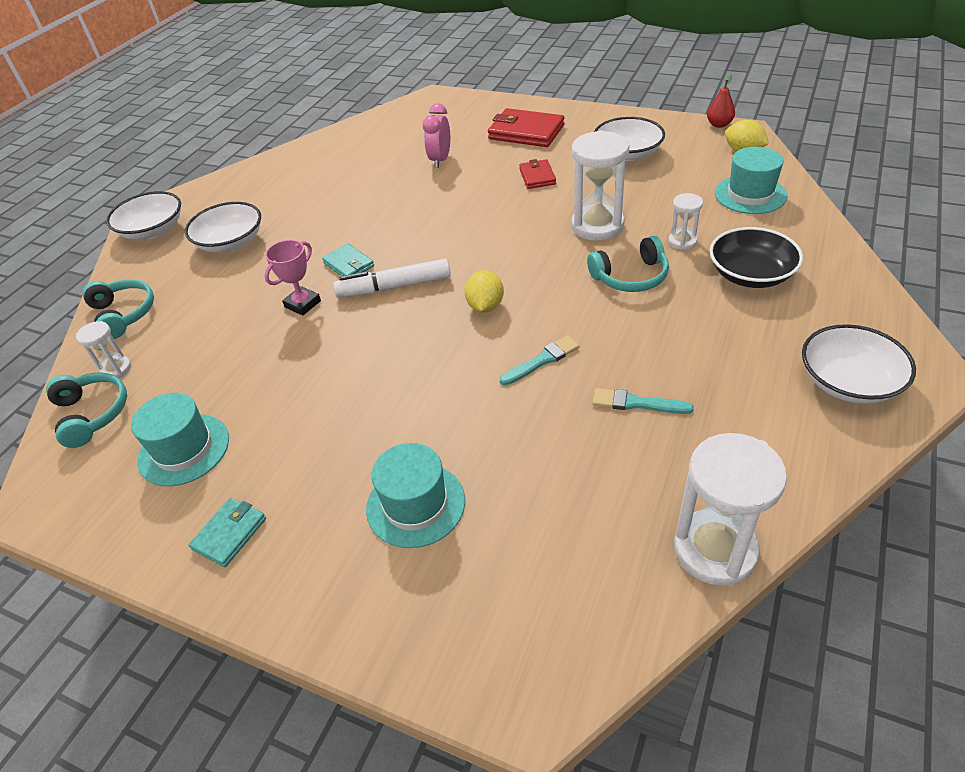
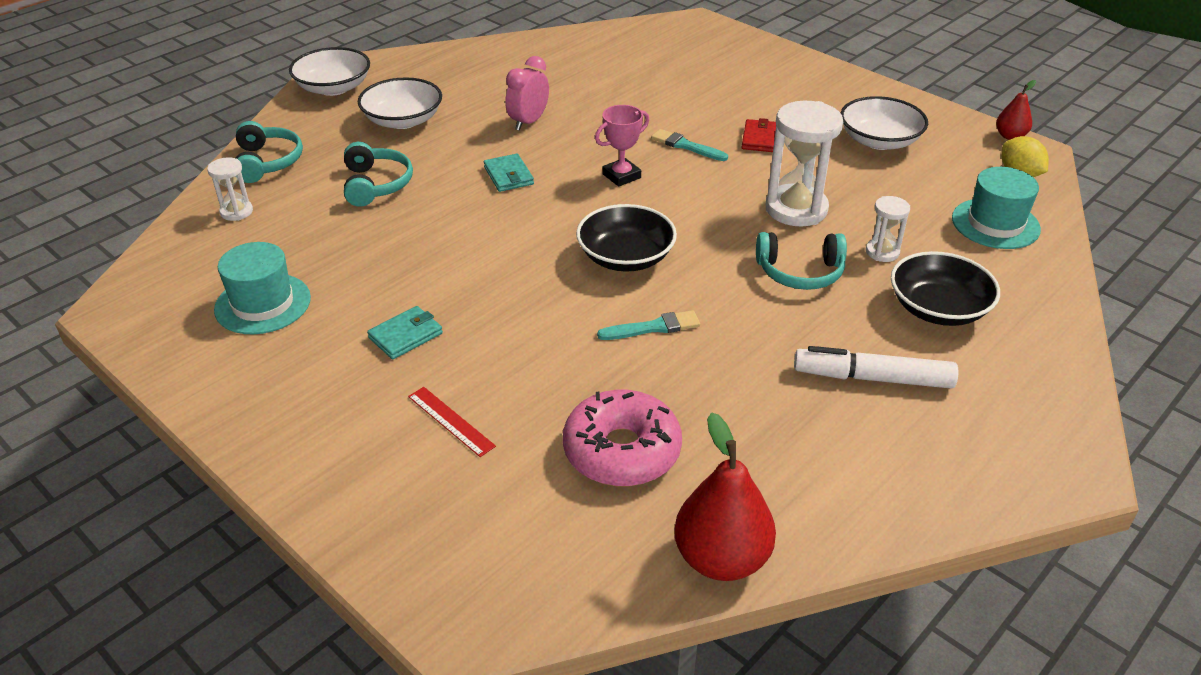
camera: 15 degrees right, 5 degrees down
turquoise headphones [46,372,127,448] -> turquoise headphones moved to [344,142,413,207]
turquoise wallet [188,498,266,567] -> turquoise wallet moved to [367,306,443,359]
pink trophy [264,240,321,316] -> pink trophy moved to [595,105,650,187]
white marker [333,259,451,298] -> white marker moved to [794,346,959,389]
turquoise hat [366,443,465,548] -> red ruler [408,387,496,457]
pink clock [423,103,450,168] -> pink clock moved to [505,56,549,131]
yellow lemon [465,270,504,313] -> black bowl [576,204,677,272]
red wallet [488,108,564,147] -> none
turquoise brush [593,388,694,414] -> turquoise brush moved to [651,129,728,161]
white hourglass [674,433,787,586] -> red pear [674,412,776,581]
white bowl [802,324,916,404] -> none
none -> pink donut [563,390,682,486]

